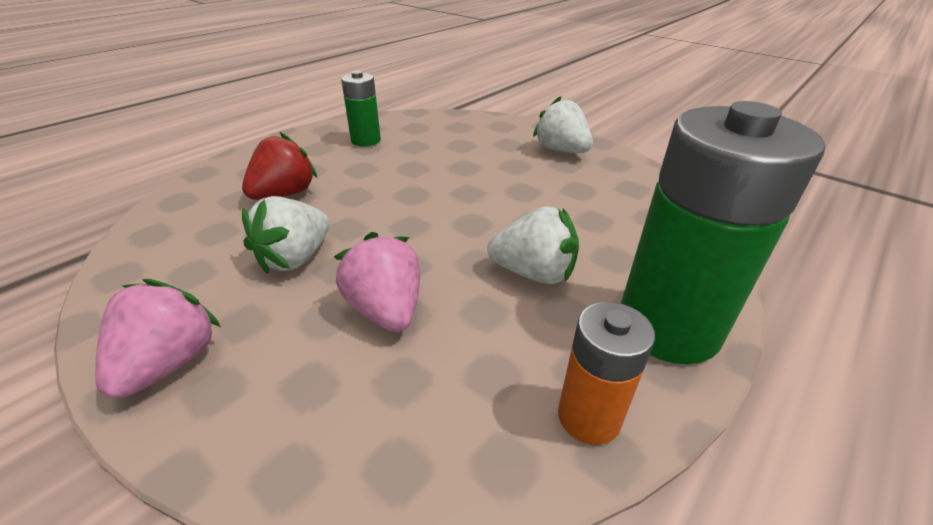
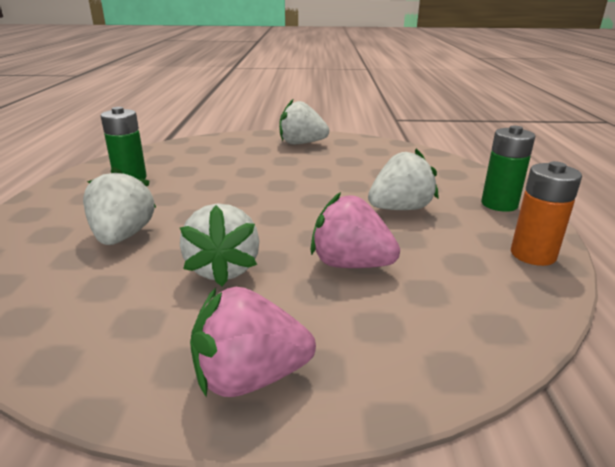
camera: 40 degrees left, 10 degrees down
pink strawberry [95,279,221,398] -> pink strawberry turned 75 degrees counterclockwise [190,287,316,397]
red strawberry [242,132,317,200] -> white strawberry [83,167,157,245]
green battery [621,101,825,364] -> green battery [481,126,535,212], size x0.52

